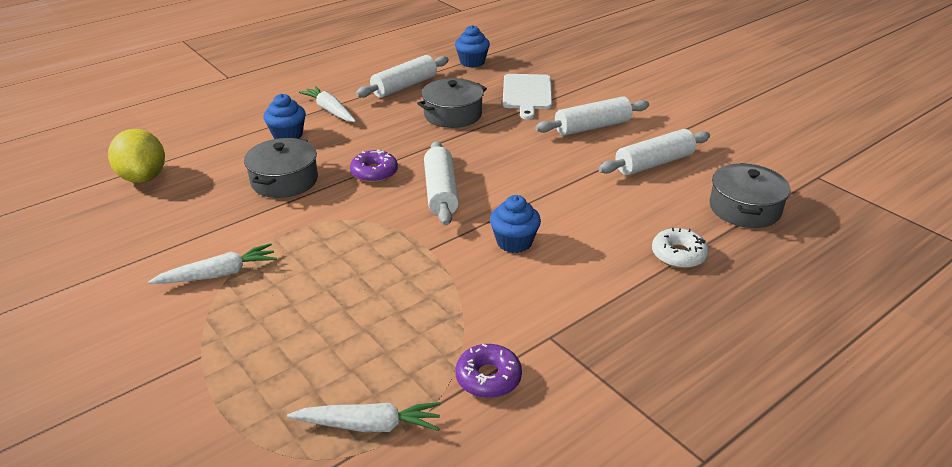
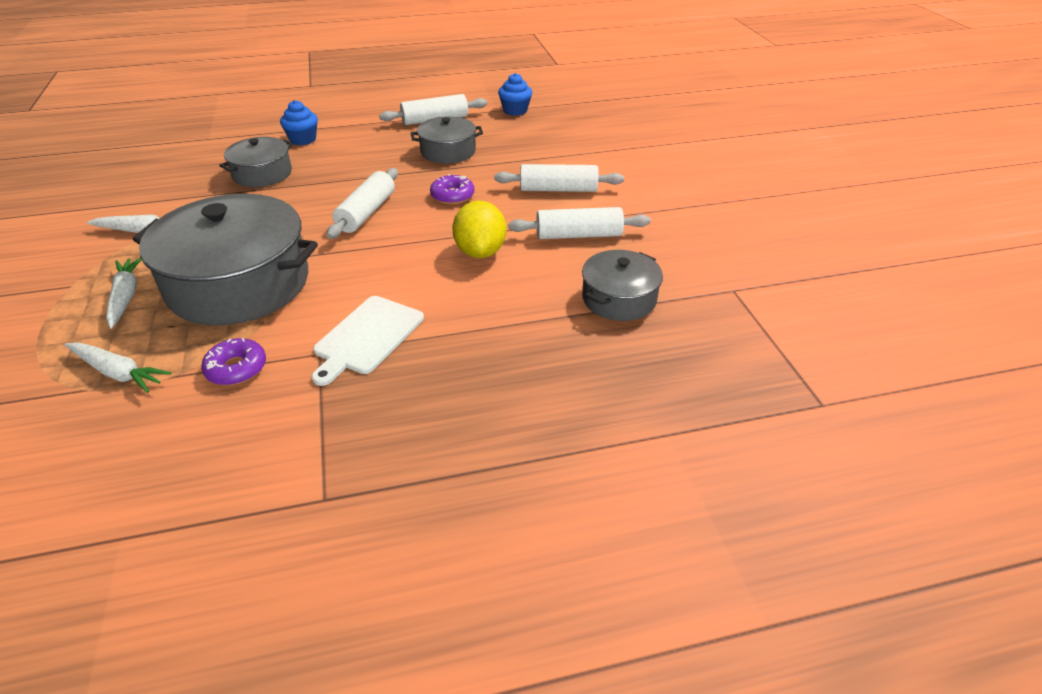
camera: 25 degrees right, 5 degrees up
yellow lemon [108,129,165,183] -> yellow lemon moved to [452,200,507,258]
white carrot [299,86,356,122] -> white carrot moved to [106,258,142,328]
purple donut [350,149,398,183] -> purple donut moved to [430,174,474,204]
blue cupcake [490,195,541,253] -> none
white cutting board [503,74,552,119] -> white cutting board moved to [312,296,424,386]
white donut [652,228,709,268] -> none
none -> grey pot [133,194,318,326]

